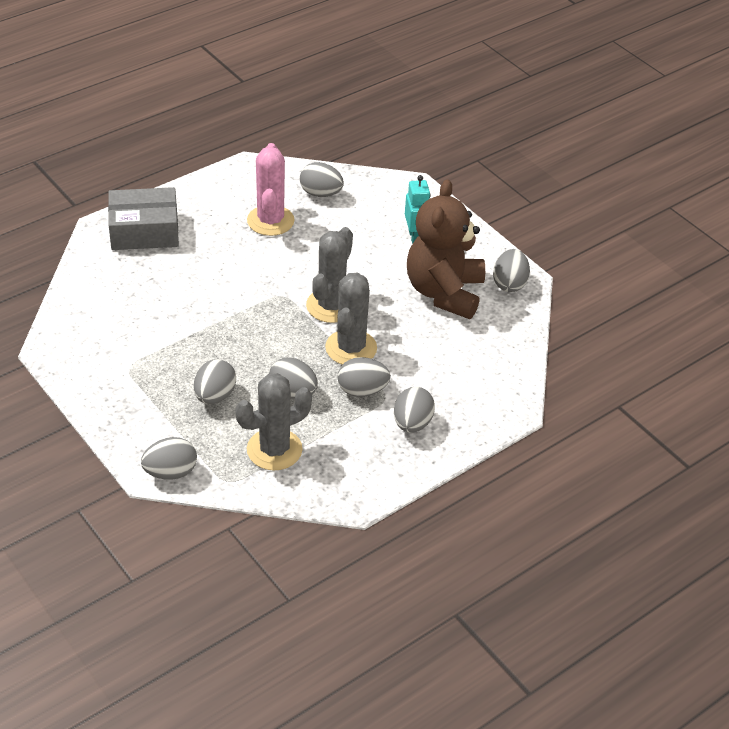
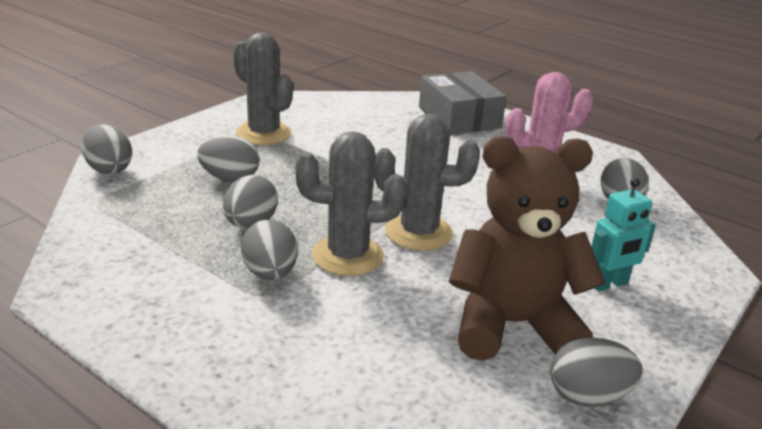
camera: 75 degrees right, 15 degrees down
grey cactus [235,373,312,471] -> grey cactus moved to [233,32,293,145]
grey egg [394,387,435,433] -> none

